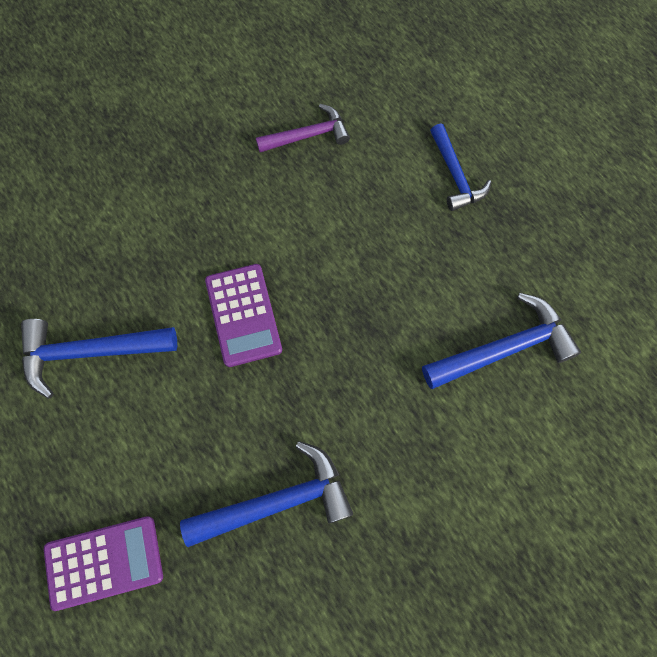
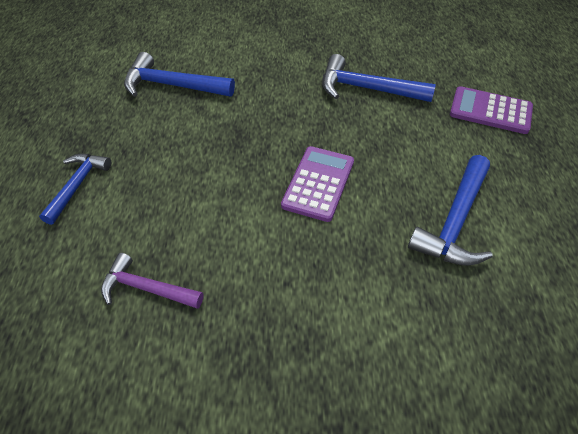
camera: 145 degrees left, 20 degrees down
blue hammer [21,319,177,399] -> blue hammer turned 90 degrees clockwise [408,155,493,266]

